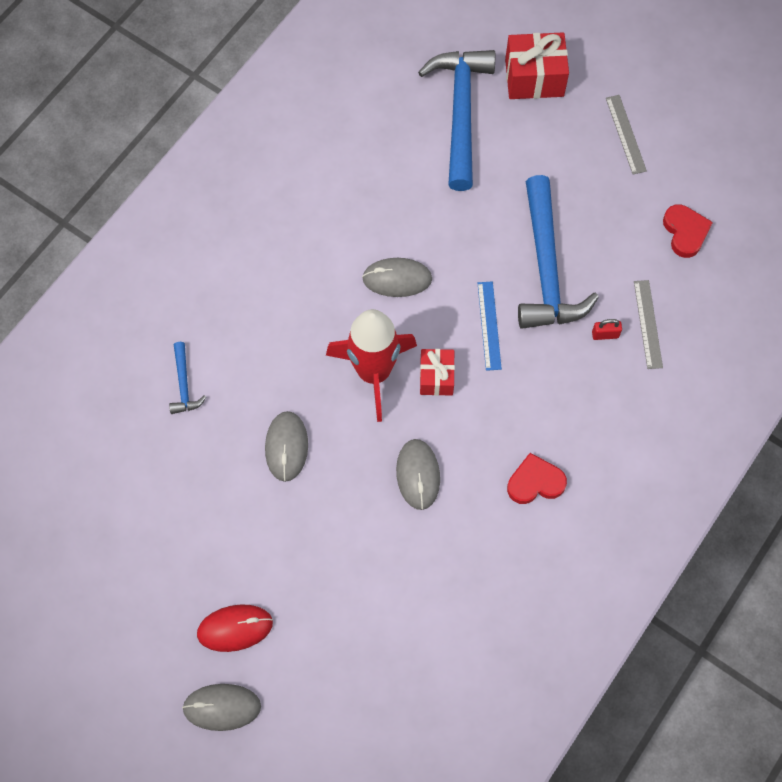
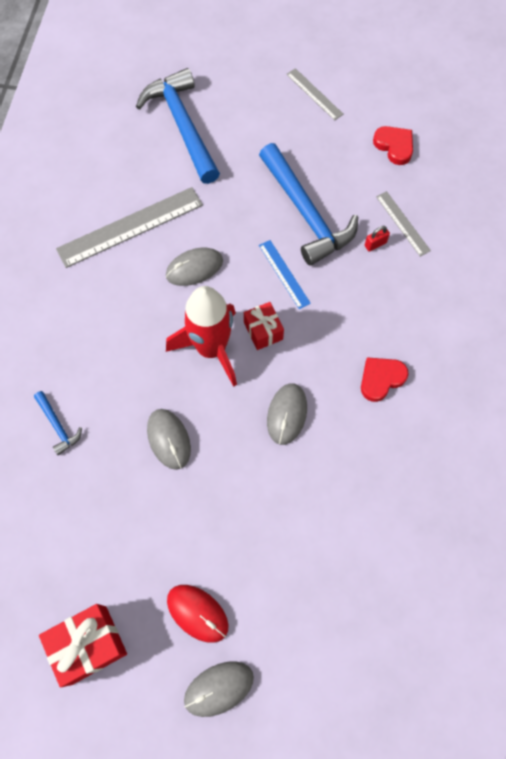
camera: 25 degrees left, 0 degrees up
red mouse [197,605,273,652] -> red mouse turned 75 degrees clockwise [167,585,228,643]
grey mouse [396,439,440,510] -> grey mouse turned 45 degrees clockwise [267,383,307,445]
red gift [505,32,569,99] -> red gift moved to [39,604,127,688]
none -> grey ruler [56,187,203,268]

